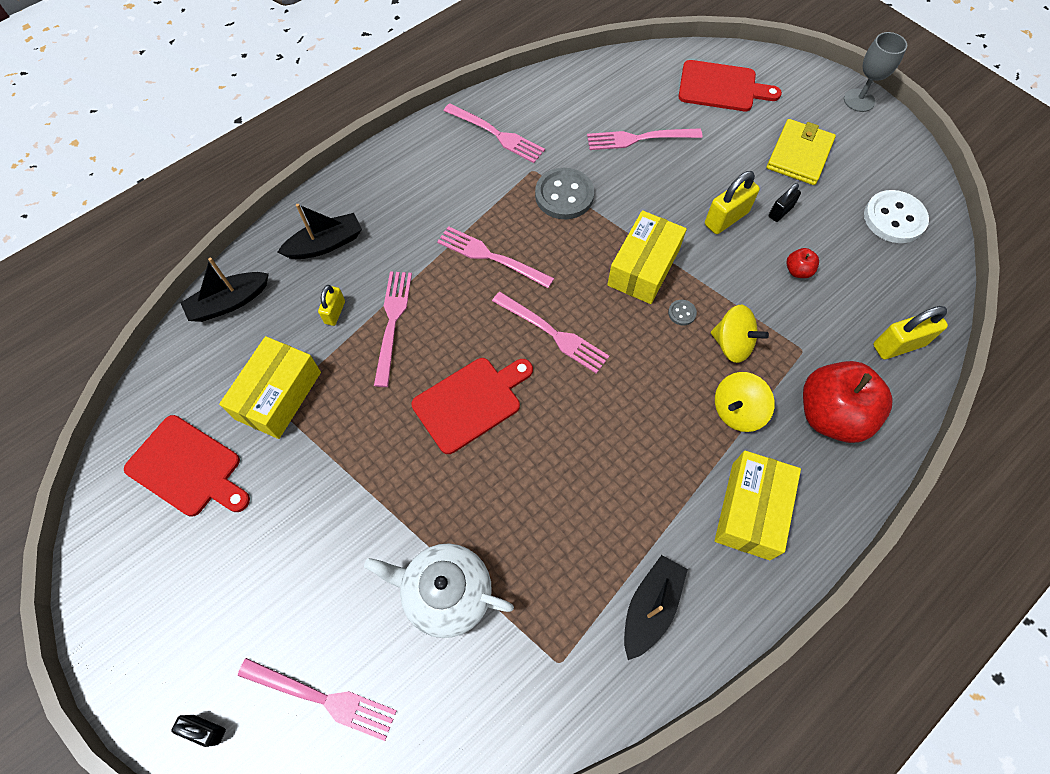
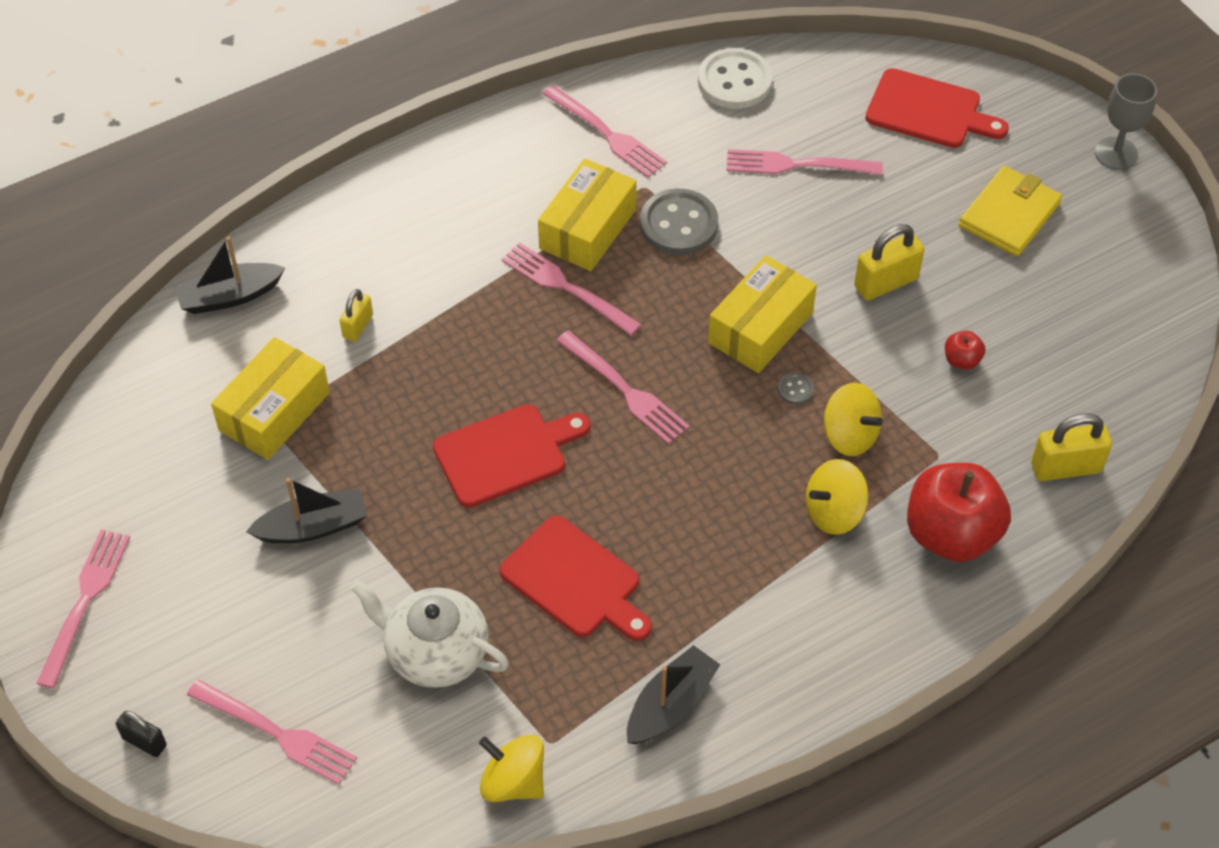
camera: 10 degrees right, 10 degrees down
red cutting board [124,415,250,517] -> red cutting board moved to [500,515,652,641]
black boat [277,204,362,259] -> black boat moved to [246,478,367,544]
pink fork [374,271,412,387] -> pink fork moved to [36,529,130,688]
yellow box [715,451,801,560] -> yellow box moved to [538,158,637,271]
black padlock [769,183,801,222] -> none
white button [864,190,929,243] -> white button moved to [698,48,772,109]
none -> yellow spinning top [479,735,544,802]

